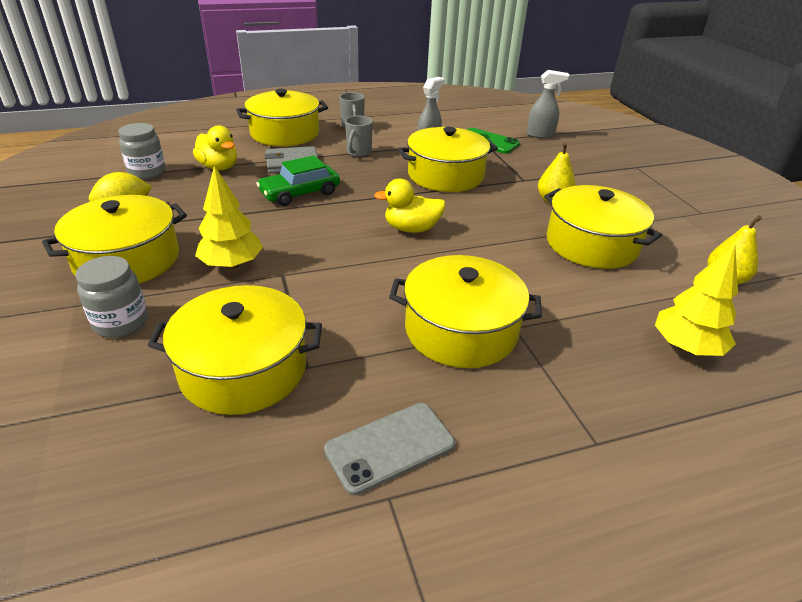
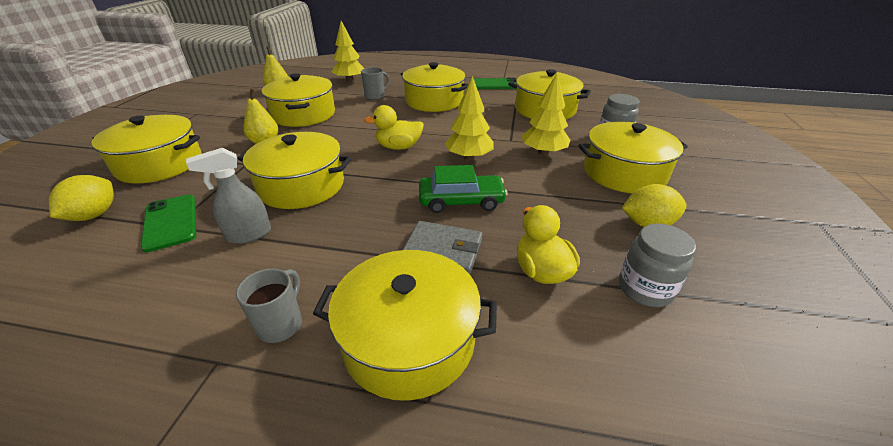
camera: 150 degrees left, 0 degrees up
grey phone [324,403,455,496] -> green phone [474,78,516,89]
grey mug [345,116,373,157] -> grey mug moved to [361,67,390,100]
yellow duck [374,179,446,233] -> yellow duck turned 150 degrees clockwise [364,105,424,150]
grey spray bottle [527,70,569,138] -> yellow lemon [49,175,114,221]
none -> yellow pot [92,115,202,184]
none -> yellow tree [445,76,493,160]

